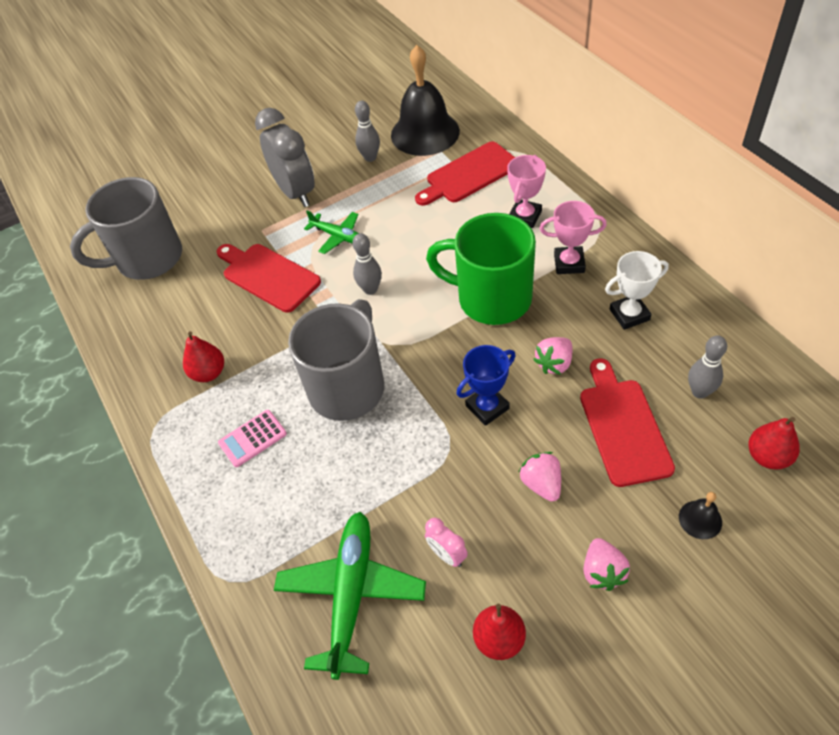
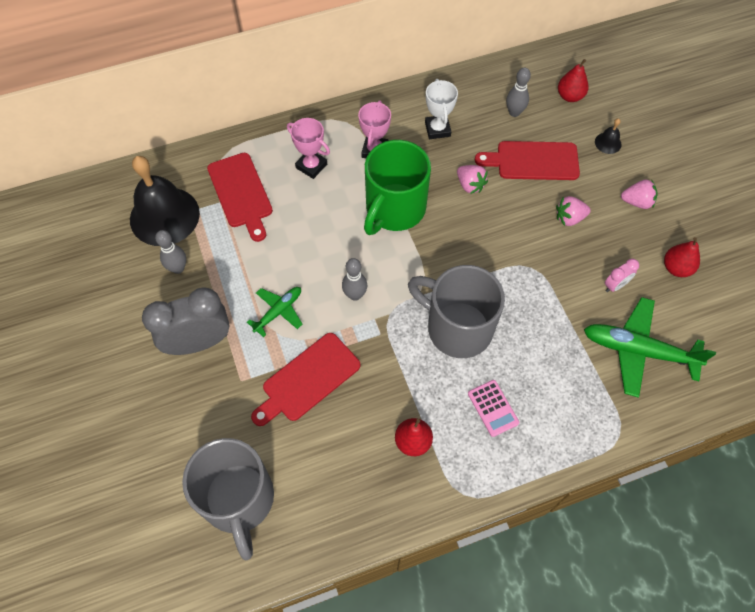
camera: 85 degrees left, 10 degrees up
blue trophy [456,345,516,426] -> none

